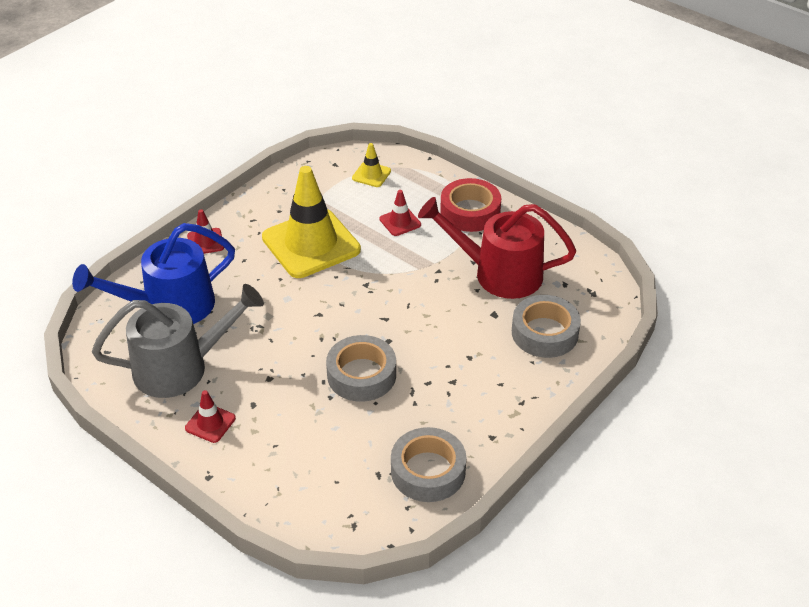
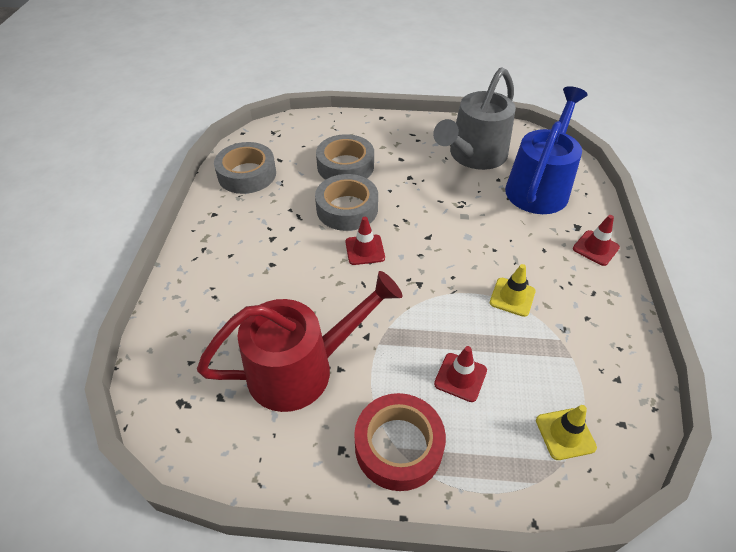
camera: 145 degrees right, 5 degrees up
red traffic cone [185,390,236,443] -> red traffic cone moved to [345,217,385,265]
yellow traffic cone [262,166,361,278] -> yellow traffic cone [490,264,535,317], size x0.43
grey tape [512,295,581,358] -> grey tape moved to [316,134,374,180]

